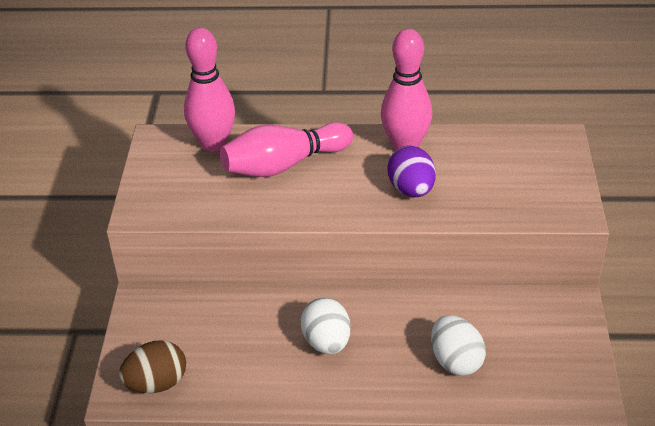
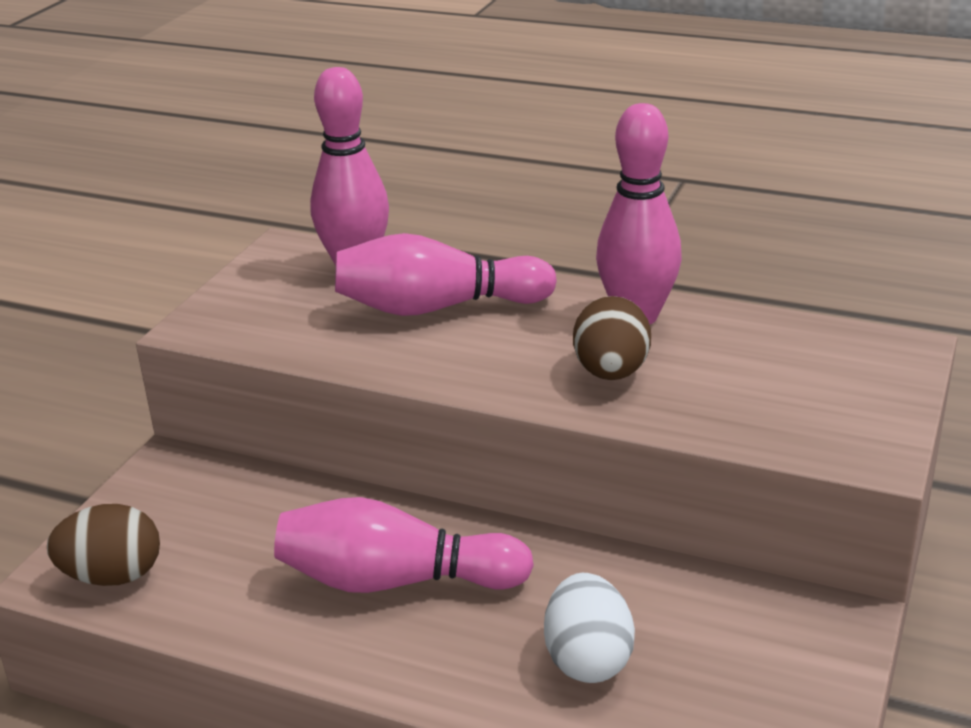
camera: 20 degrees right, 10 degrees down
white egg [301,297,351,354] -> pink bowling pin [274,497,534,593]
purple egg [387,146,436,197] -> brown egg [573,296,651,380]

